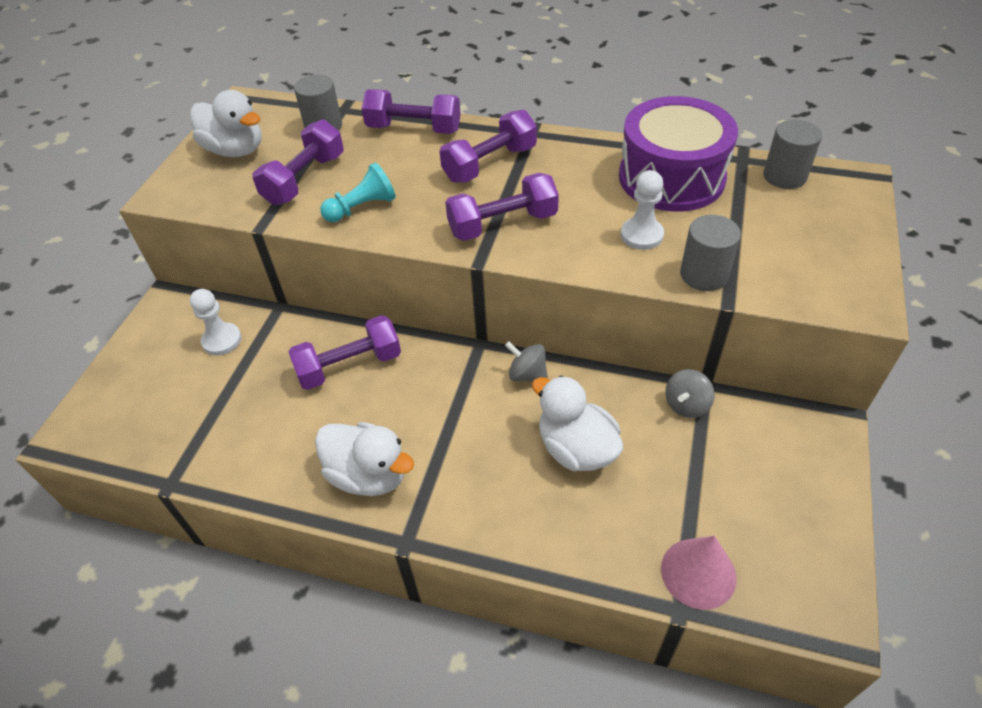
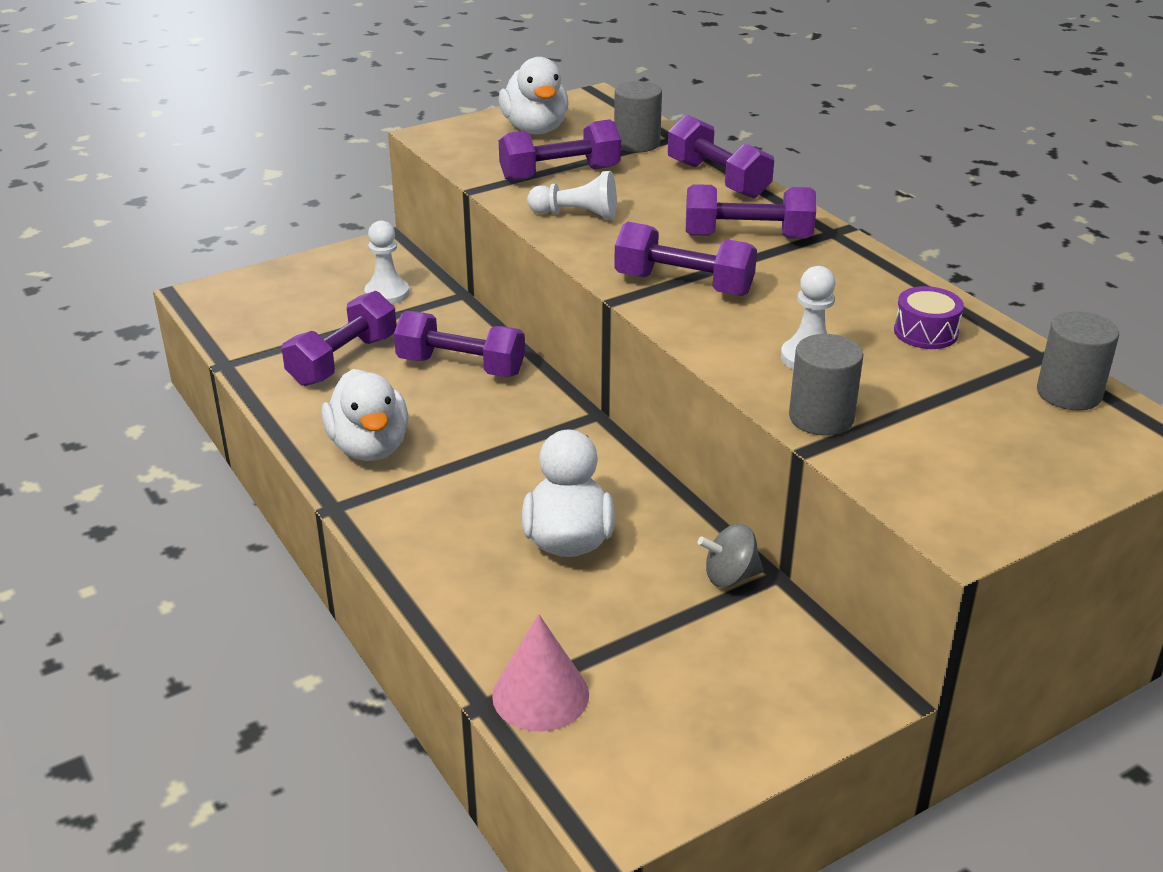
camera: 40 degrees right, 15 degrees down
turquoise pawn [320,163,396,222] -> white pawn [527,171,617,220]
grey spinning top [505,341,548,382] -> none
purple drum [619,96,738,212] -> purple drum [894,286,964,349], size x0.43
none -> purple dumbbell [282,291,397,386]

